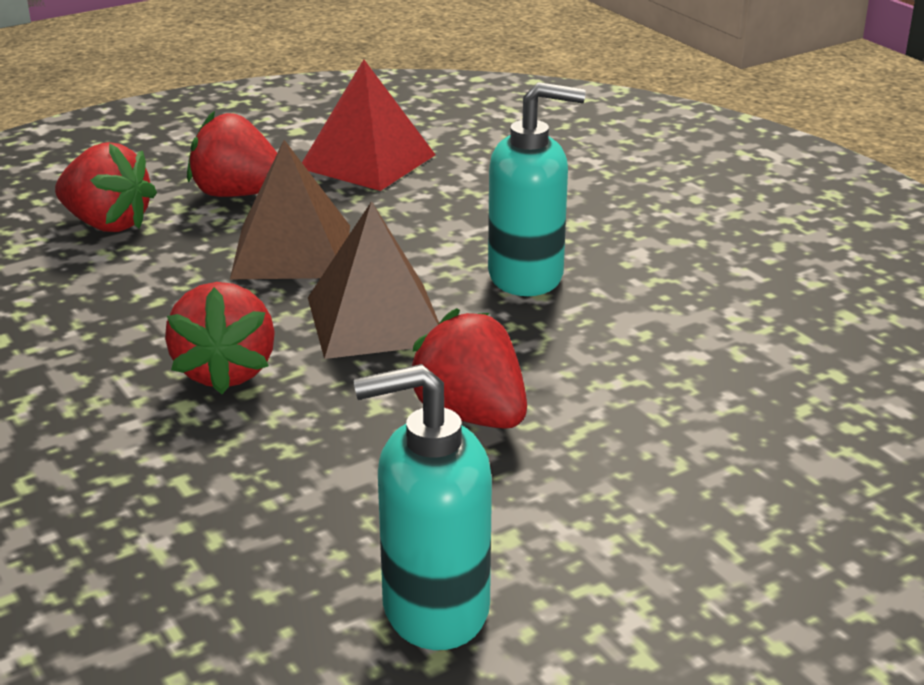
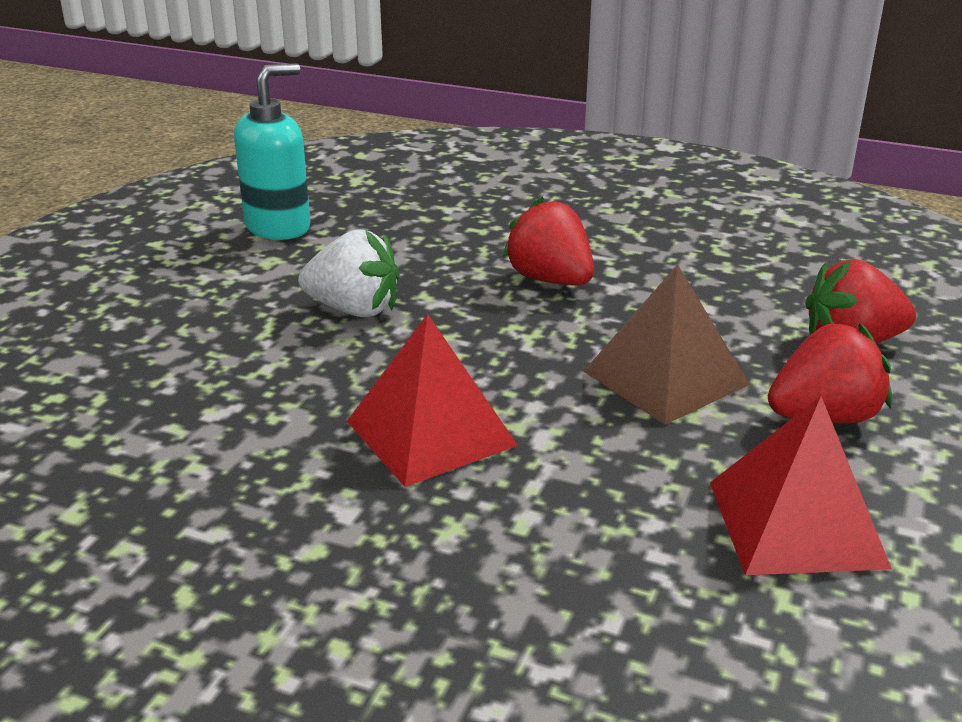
camera: 145 degrees right, 0 degrees up
brown pyramid [308,201,439,359] -> none
red strawberry [412,308,527,429] -> white strawberry [298,229,399,317]
turquoise soap dispenser [488,82,586,296] -> red pyramid [347,314,518,487]

